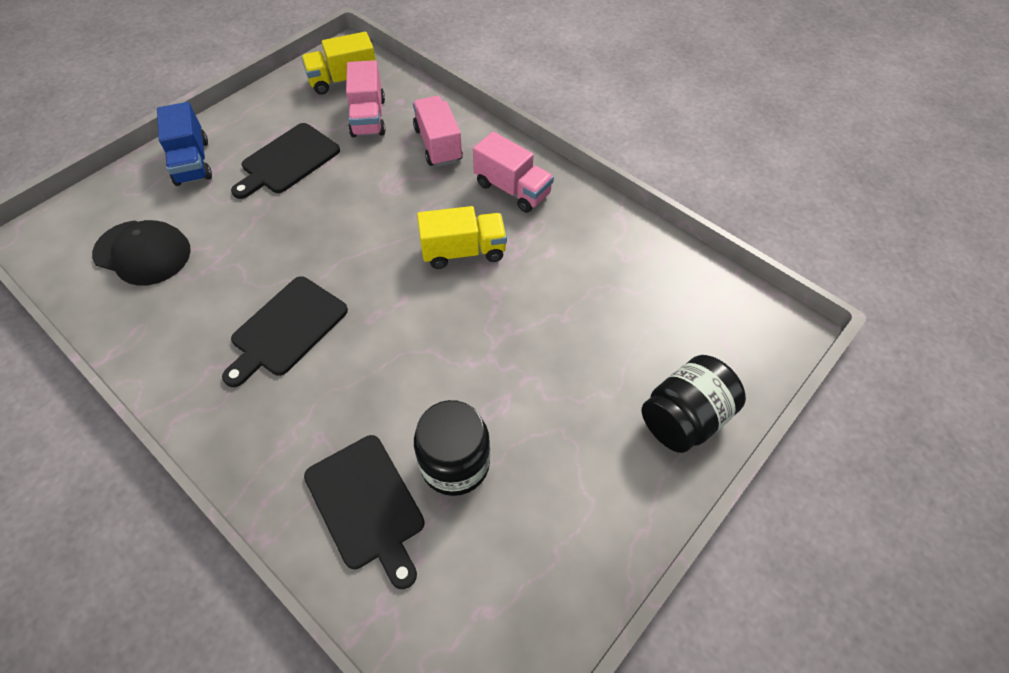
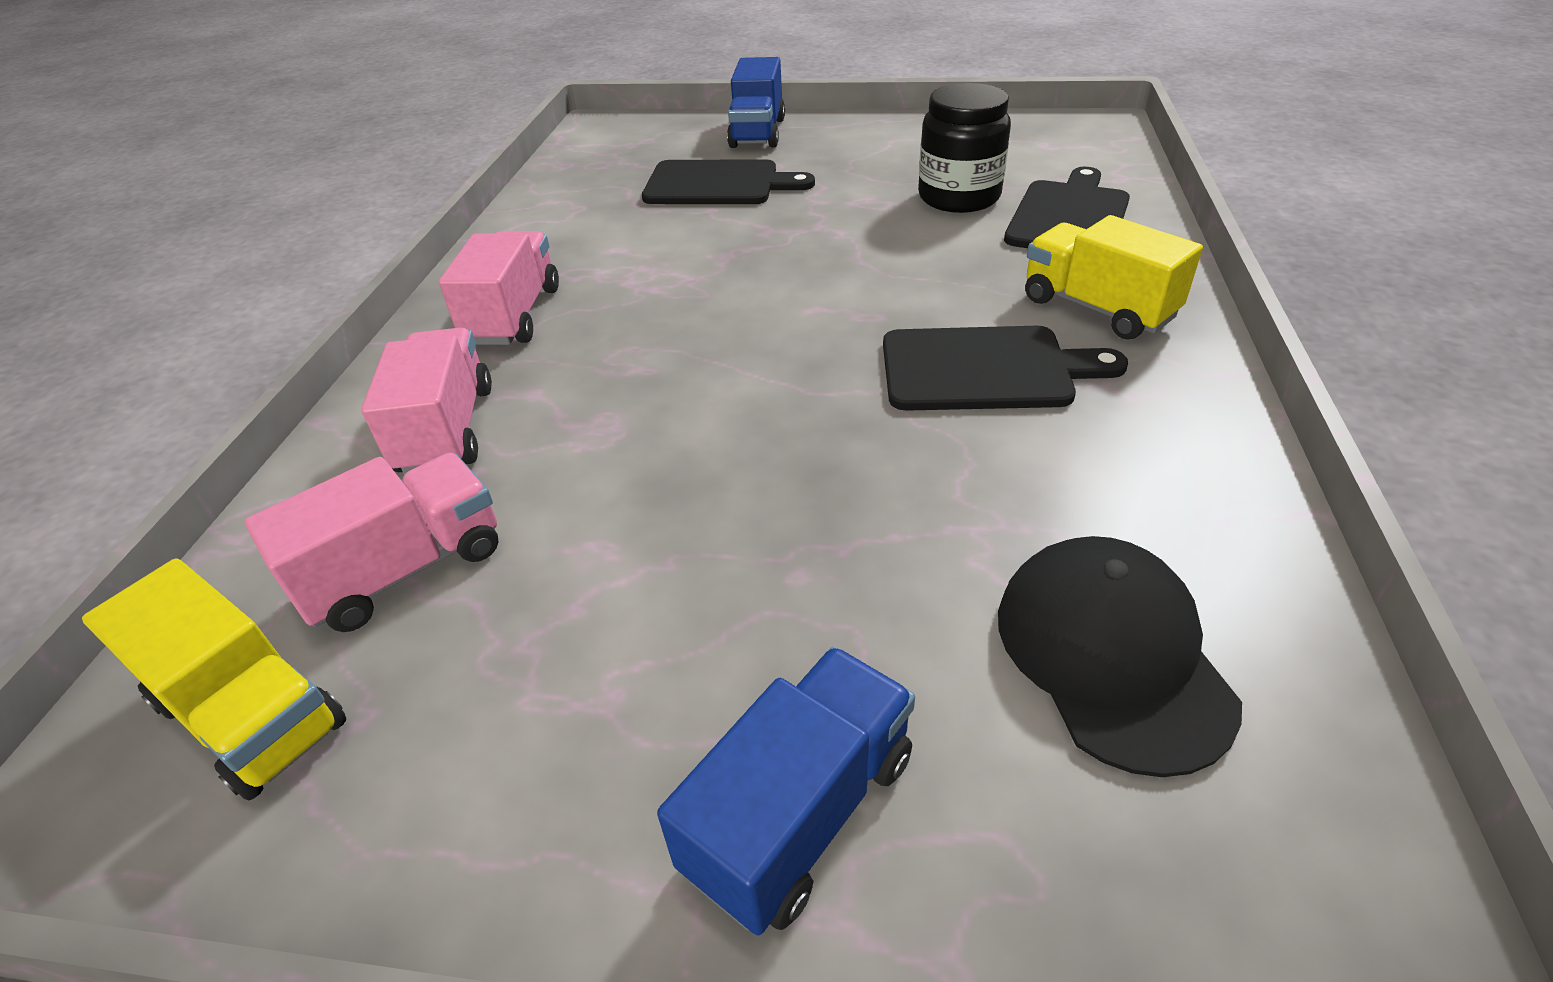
camera: 120 degrees left, 15 degrees down
black cutting board [231,123,340,199] -> black cutting board moved to [642,159,815,204]
pink truck [413,96,463,167] -> pink truck turned 135 degrees clockwise [361,328,492,475]
yellow truck [417,206,507,269] -> yellow truck moved to [1025,215,1203,340]
black jar [642,355,746,453] -> blue truck [727,57,785,148]

